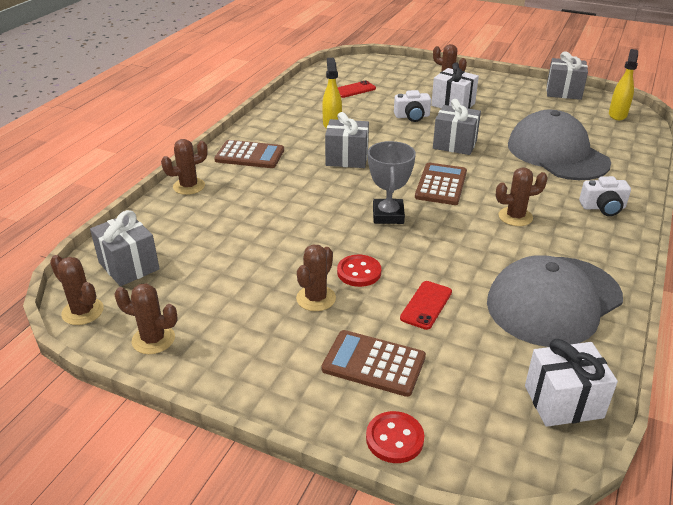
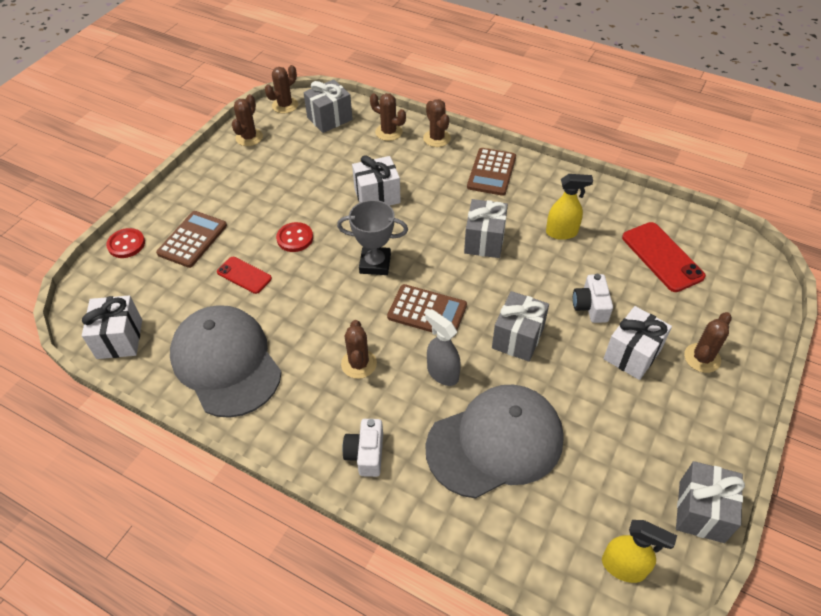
camera: 95 degrees right, 15 degrees up
brown cactus [296,244,336,311] -> brown cactus moved to [370,93,406,141]
red phone [338,81,376,98] -> red phone [622,222,706,292], size x1.62
none -> white gift [352,155,401,206]
none -> grey spray bottle [425,309,461,386]

